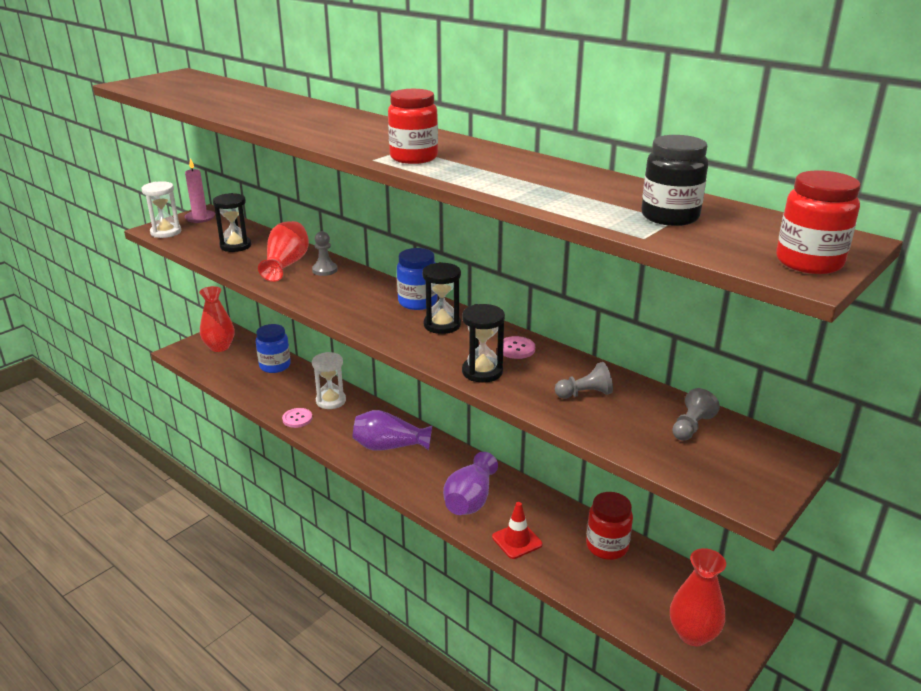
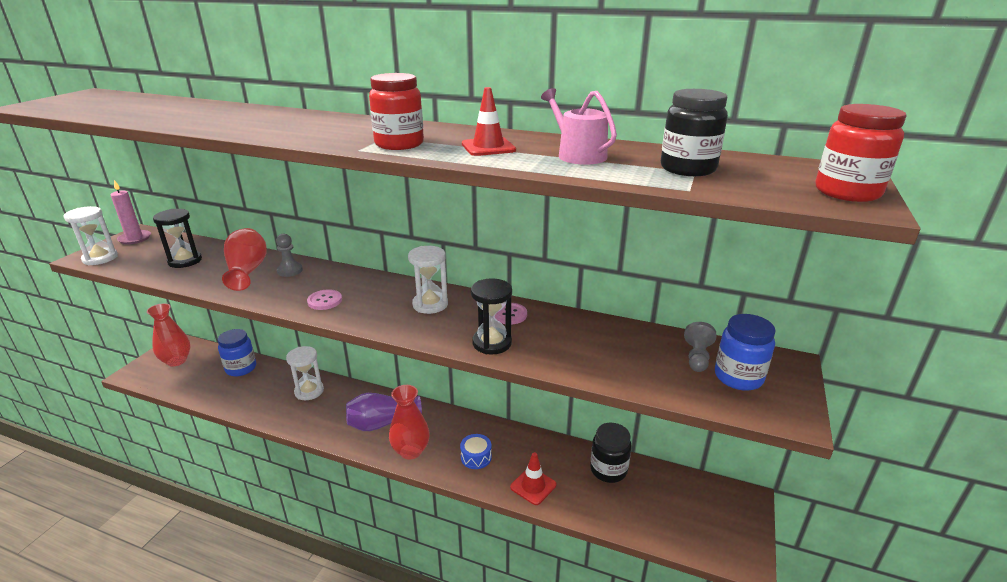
camera: 20 degrees left, 0 degrees up
pink button [282,408,313,428] -> pink button moved to [307,289,342,310]
blue jar [397,248,437,310] -> blue jar moved to [715,314,776,391]
black hourglass [422,262,461,334] -> white hourglass [408,246,448,314]
purple vase [443,452,498,515] -> blue drum [460,434,492,469]
grey pawn [555,362,613,399] -> none
red jar [586,492,633,560] -> black jar [590,423,632,483]
red vase [670,548,726,646] -> red vase moved to [389,385,430,460]
none -> red traffic cone [462,87,516,156]
none -> pink watering can [541,88,617,165]

